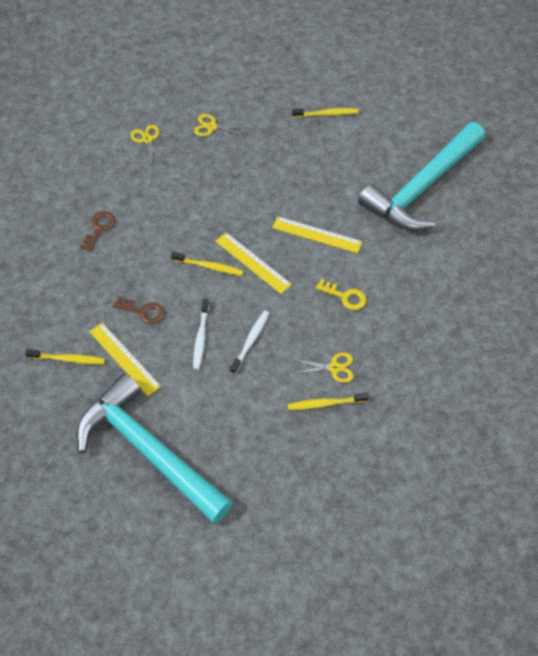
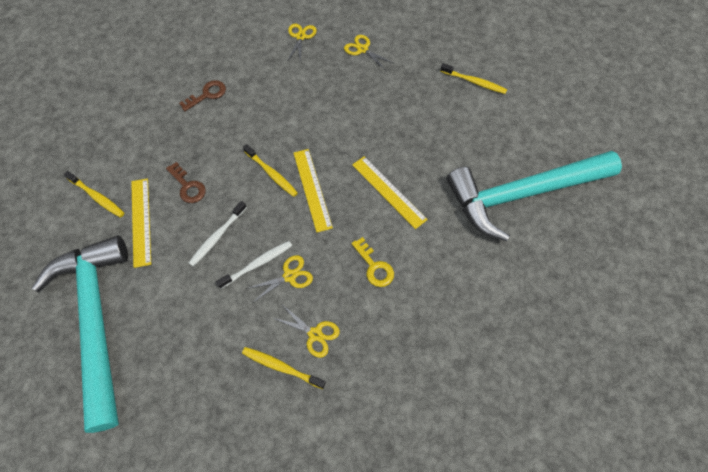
camera: 30 degrees right, 5 degrees up
none -> yellow scissors [246,255,313,303]

